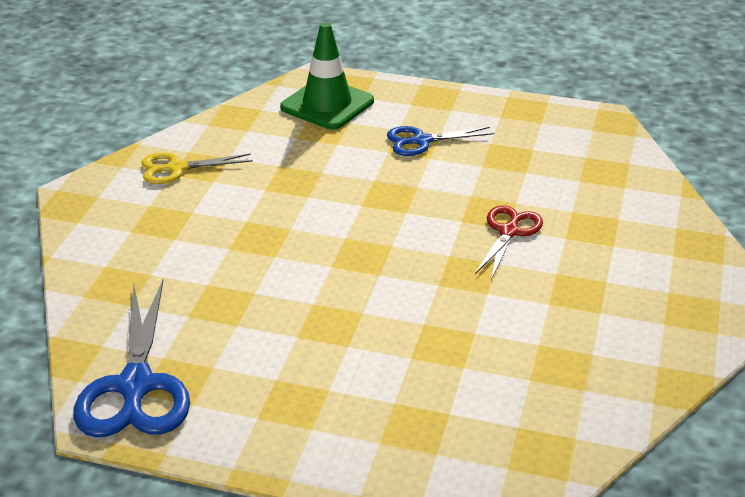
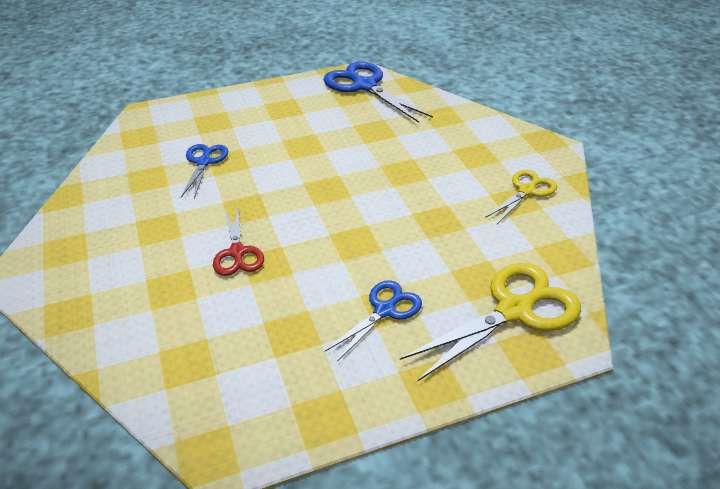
camera: 145 degrees right, 5 degrees up
green traffic cone [280,22,374,129] -> yellow scissors [400,263,581,381]
none -> blue scissors [181,144,228,199]

